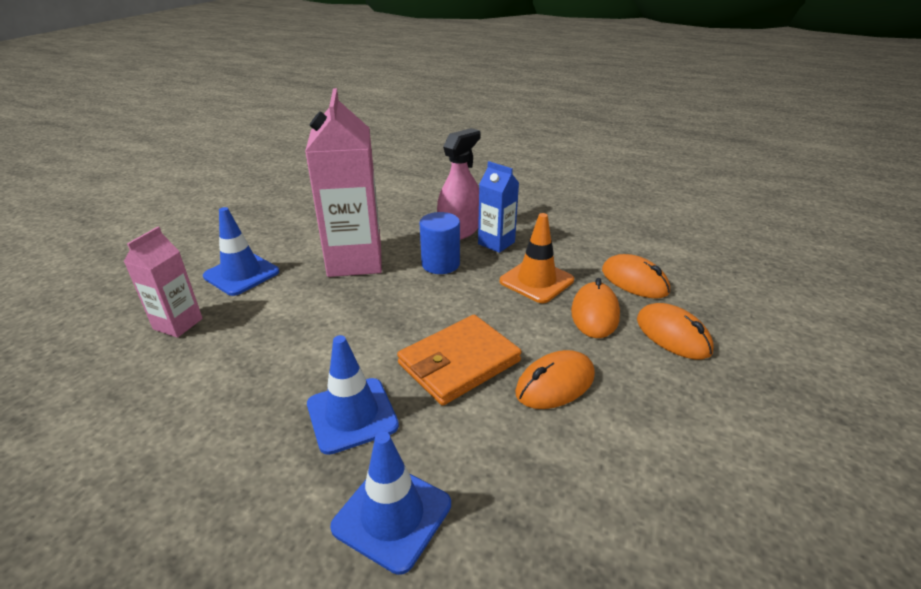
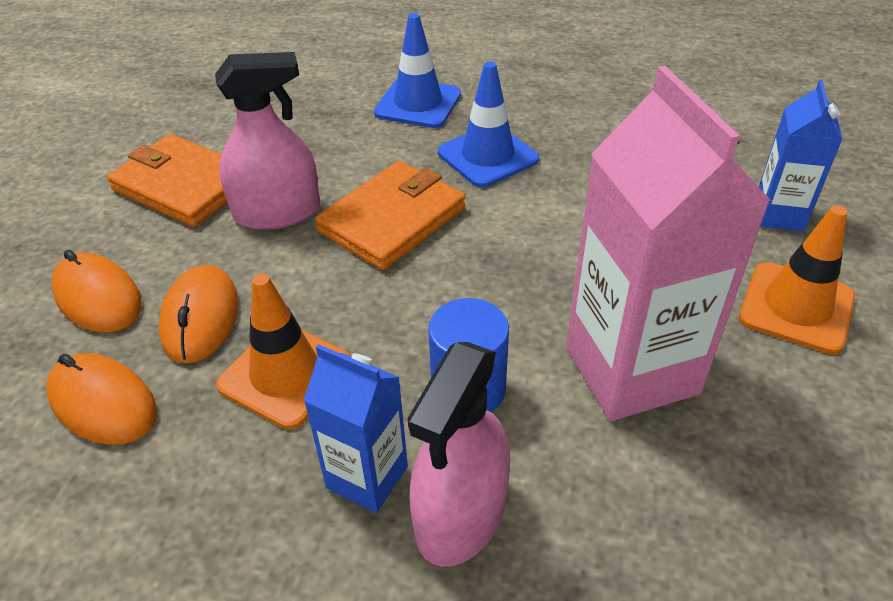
camera: 170 degrees right, 10 degrees up
pink carton [124,227,203,338] -> blue carton [759,80,843,232]
blue traffic cone [203,207,279,296] -> orange traffic cone [739,205,855,354]
orange mouse [515,350,595,409] -> pink spray bottle [215,52,320,230]
none -> orange wallet [107,134,227,227]

